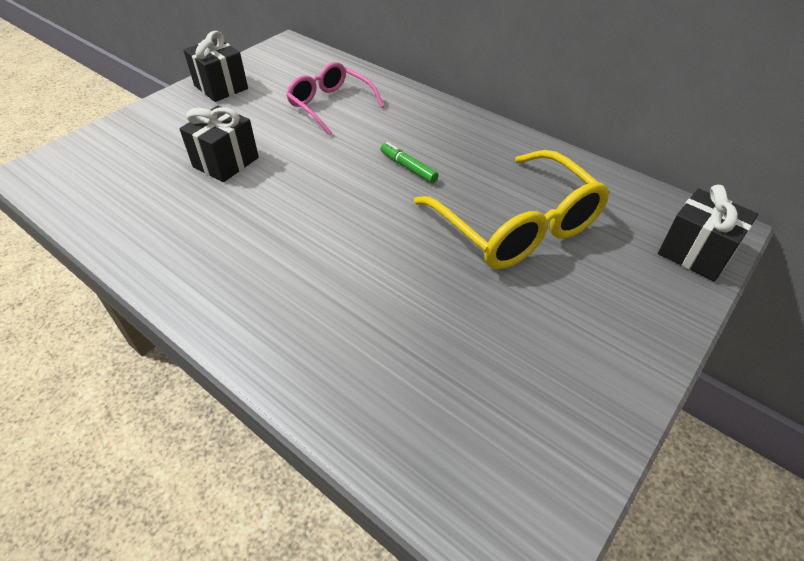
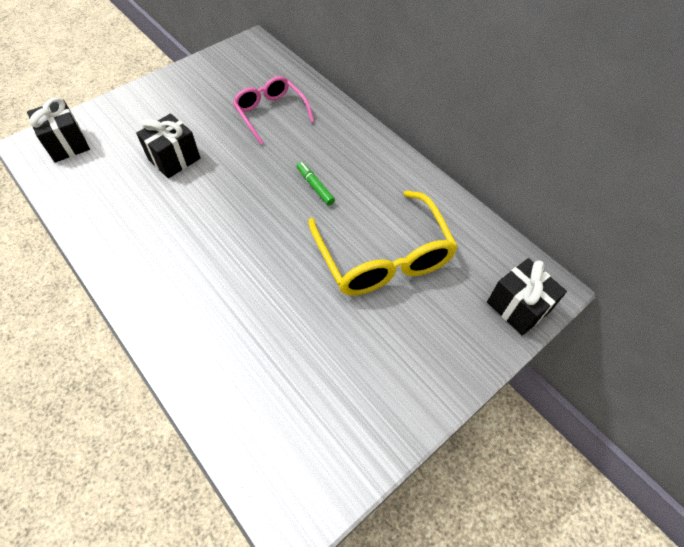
camera: 10 degrees right, 10 degrees up
black gift [183,31,248,102] -> black gift moved to [27,97,90,162]

